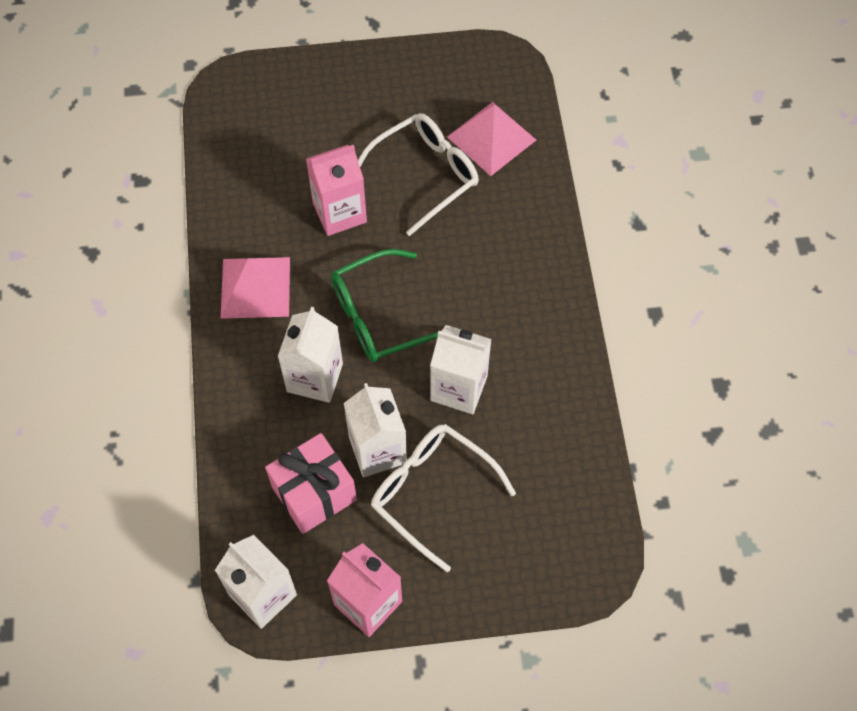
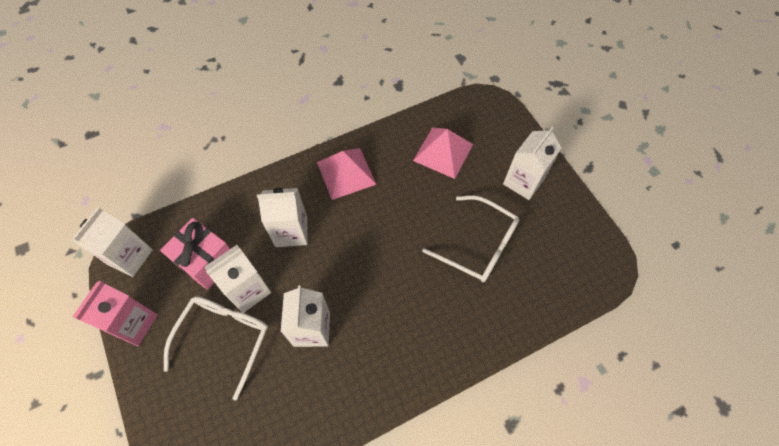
camera: 70 degrees right, 0 degrees up
pink carton [306,145,367,236] -> none
green glasses [331,249,456,362] -> none
pink pyramid [447,102,536,176] -> pink pyramid moved to [413,127,473,179]
none -> white carton [503,127,561,200]

